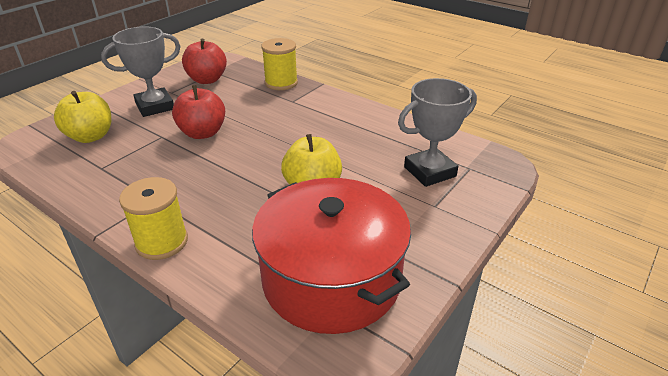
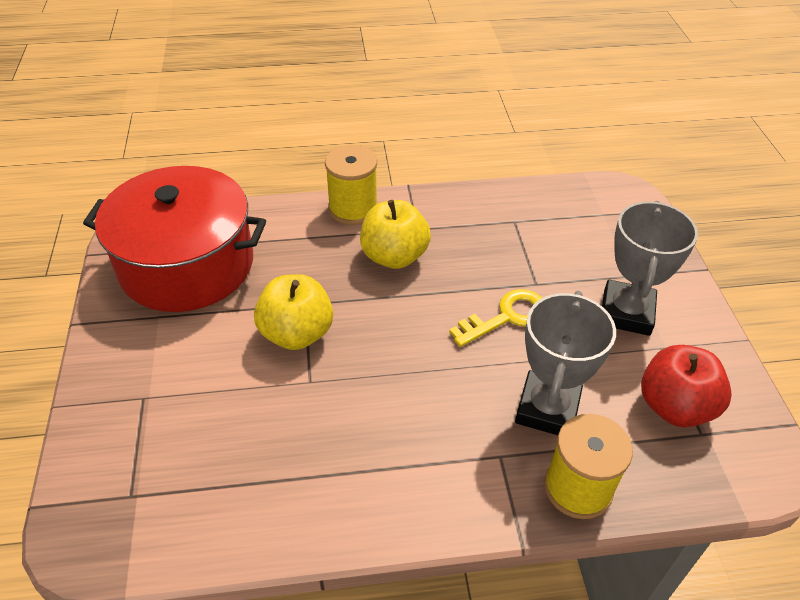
camera: 135 degrees right, 10 degrees up
yellow apple [54,91,111,143] -> yellow apple moved to [360,200,431,269]
red apple [172,85,225,139] -> yellow key [449,289,542,347]
grey trophy [398,78,477,187] -> grey trophy moved to [515,291,616,435]

